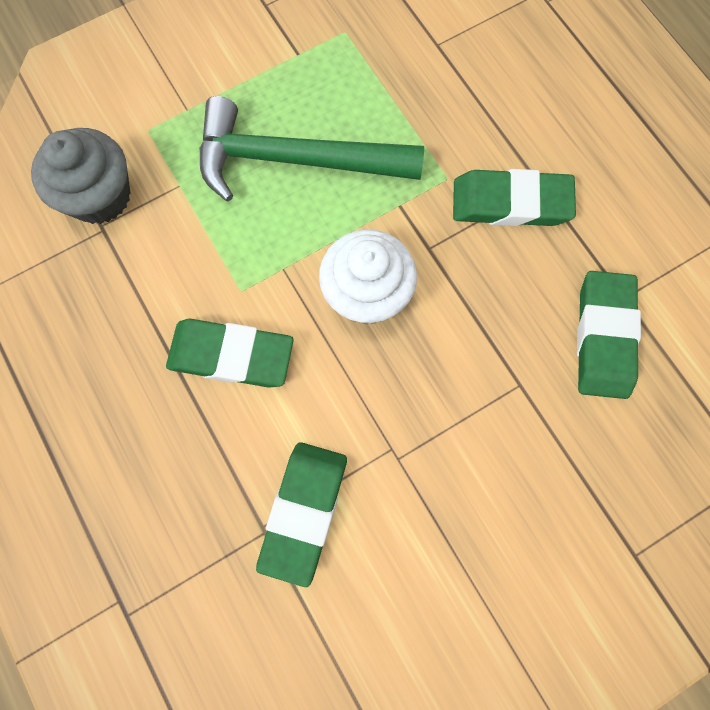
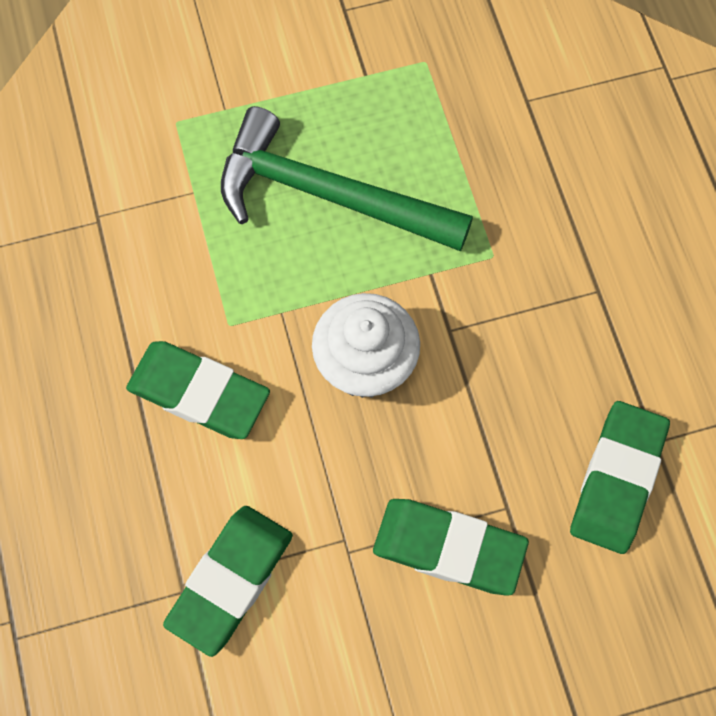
camera: 15 degrees right, 5 degrees down
grey cupcake [31,128,130,224] -> none
green eraser [453,169,576,226] -> green eraser moved to [373,499,529,596]

